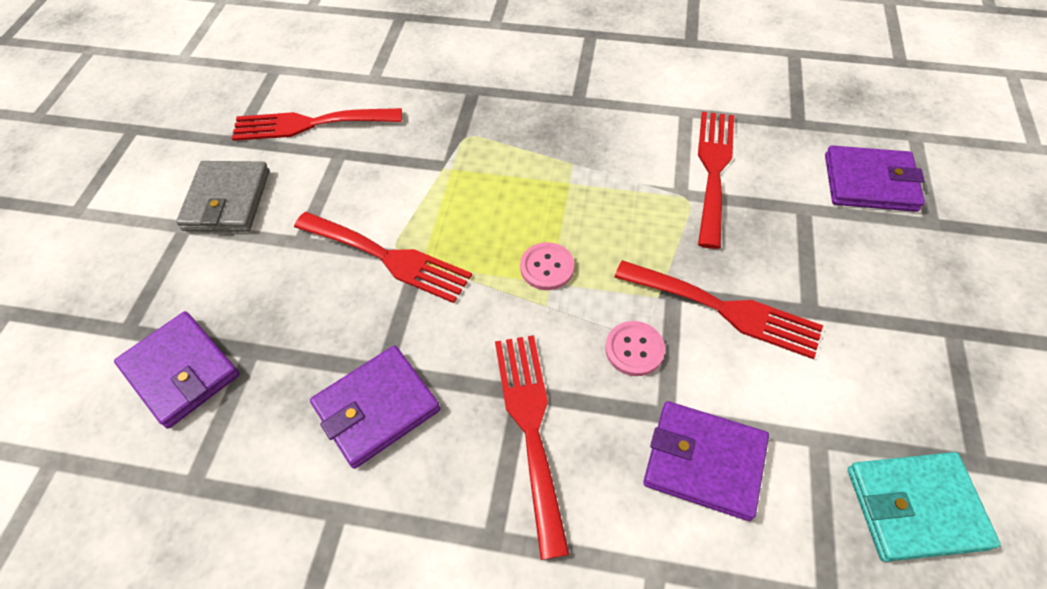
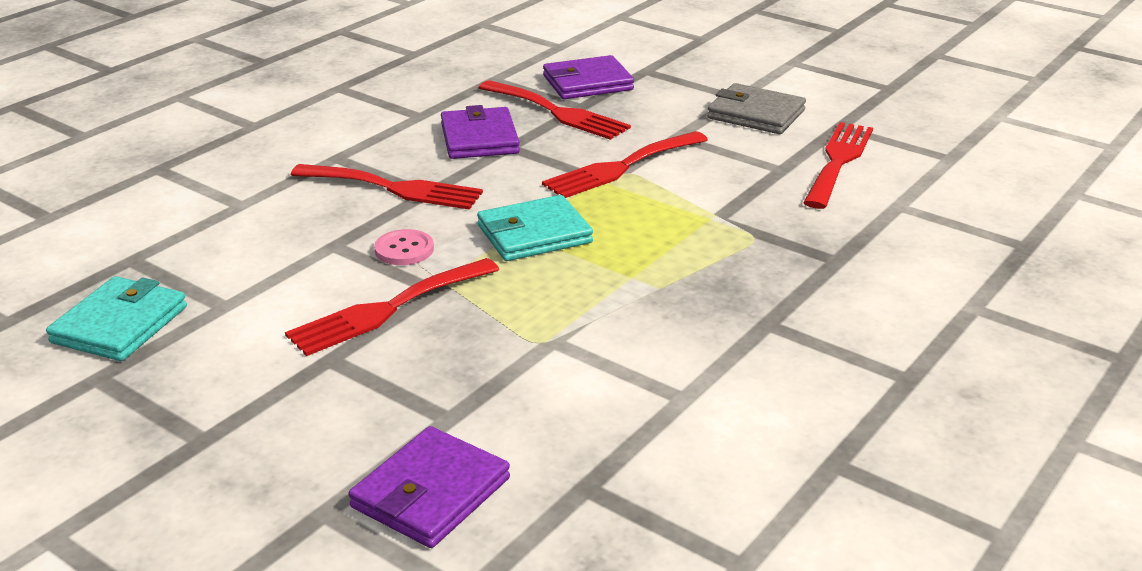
camera: 115 degrees right, 25 degrees down
pink button [520,242,574,290] -> turquoise wallet [477,195,593,261]
purple wallet [643,401,769,521] -> none
red fork [698,112,734,249] -> red fork moved to [478,80,631,140]

